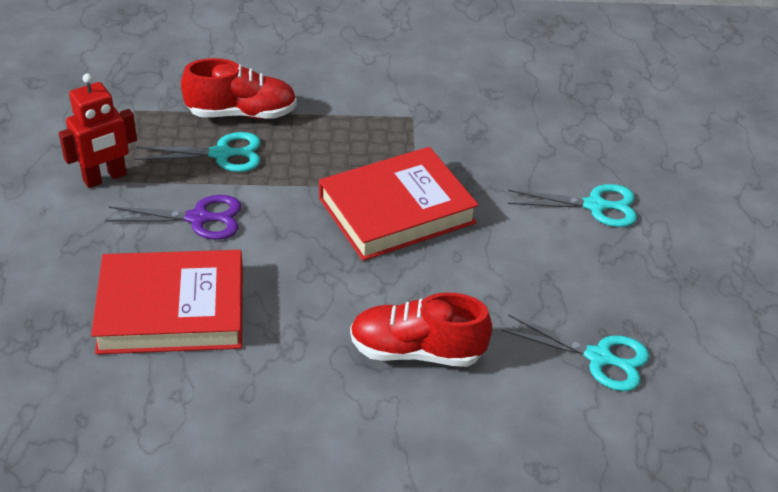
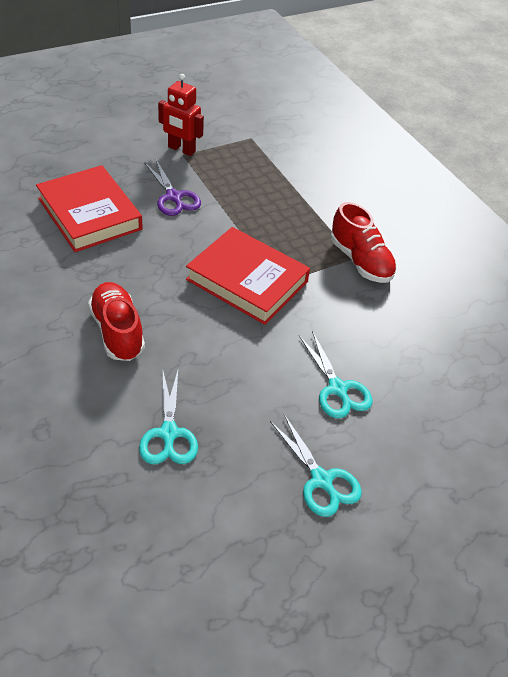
camera: 60 degrees right, 5 degrees up
turquoise scissors [134,132,261,172] -> turquoise scissors moved to [270,414,362,517]
red shoe [181,58,297,119] -> red shoe moved to [331,202,397,283]

